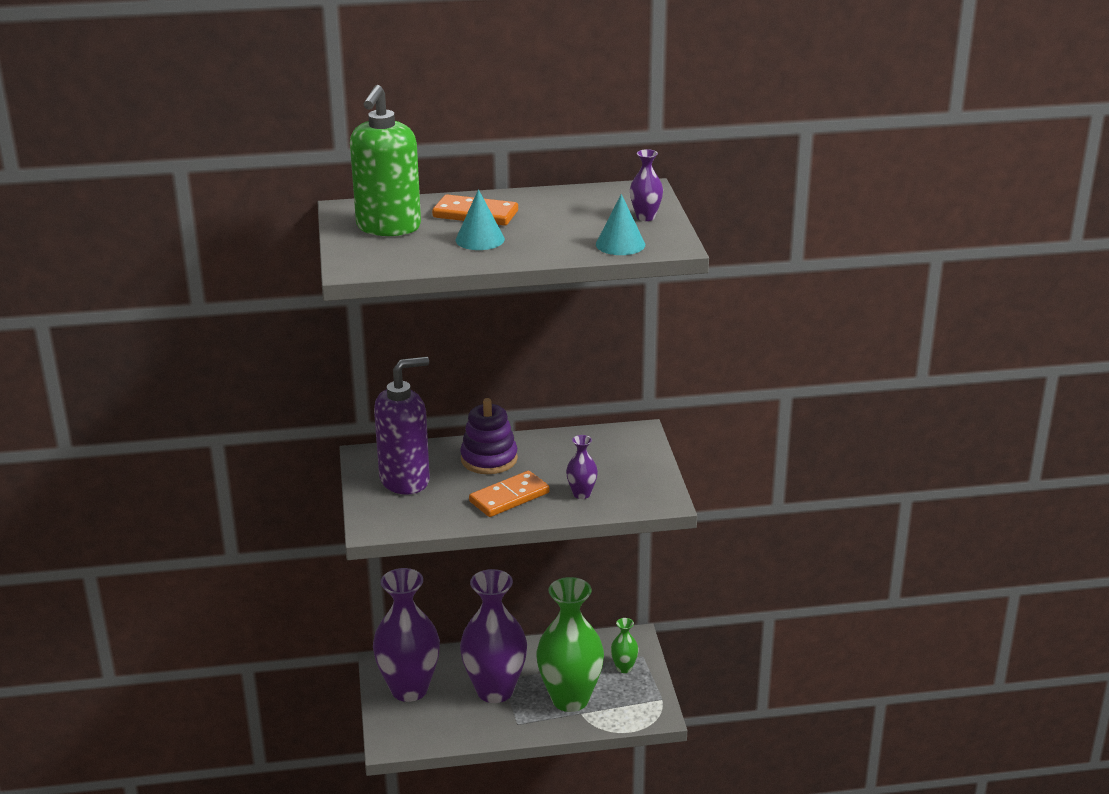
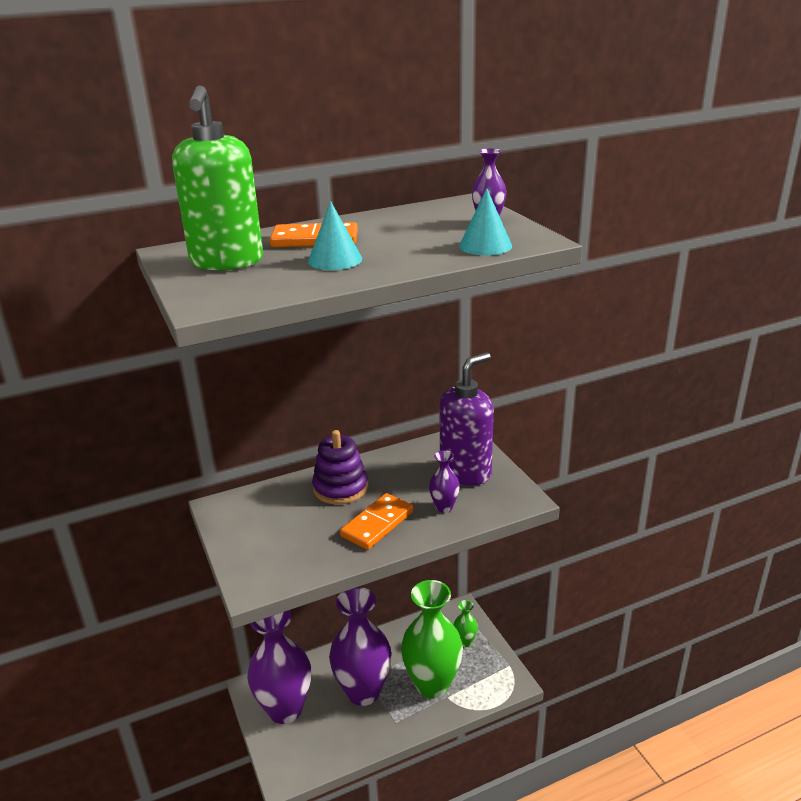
camera: 15 degrees left, 0 degrees up
purple soap dispenser [374,357,430,495] -> purple soap dispenser moved to [439,352,494,485]

